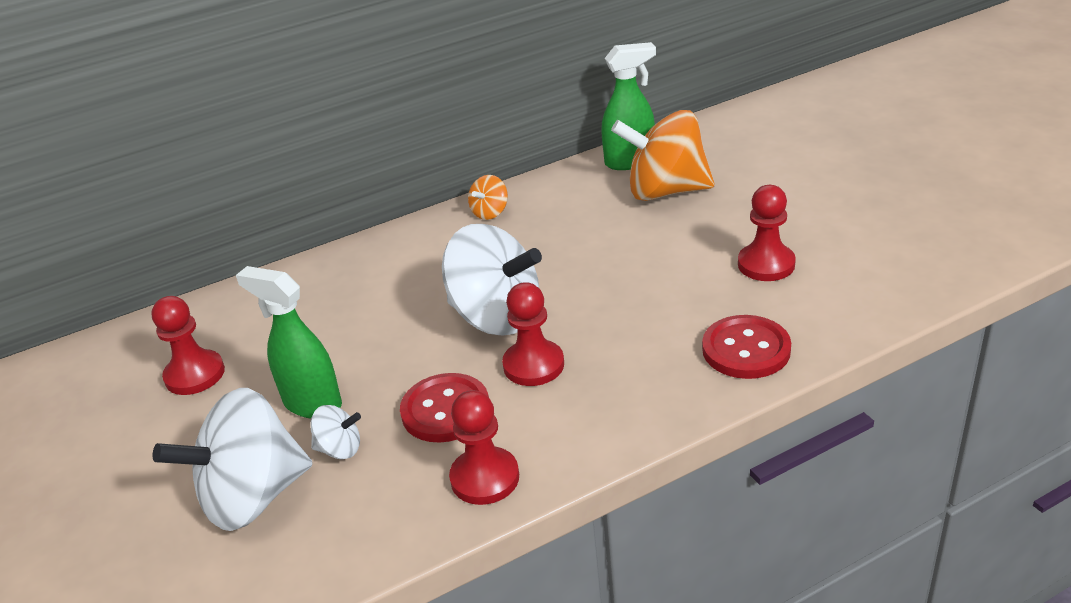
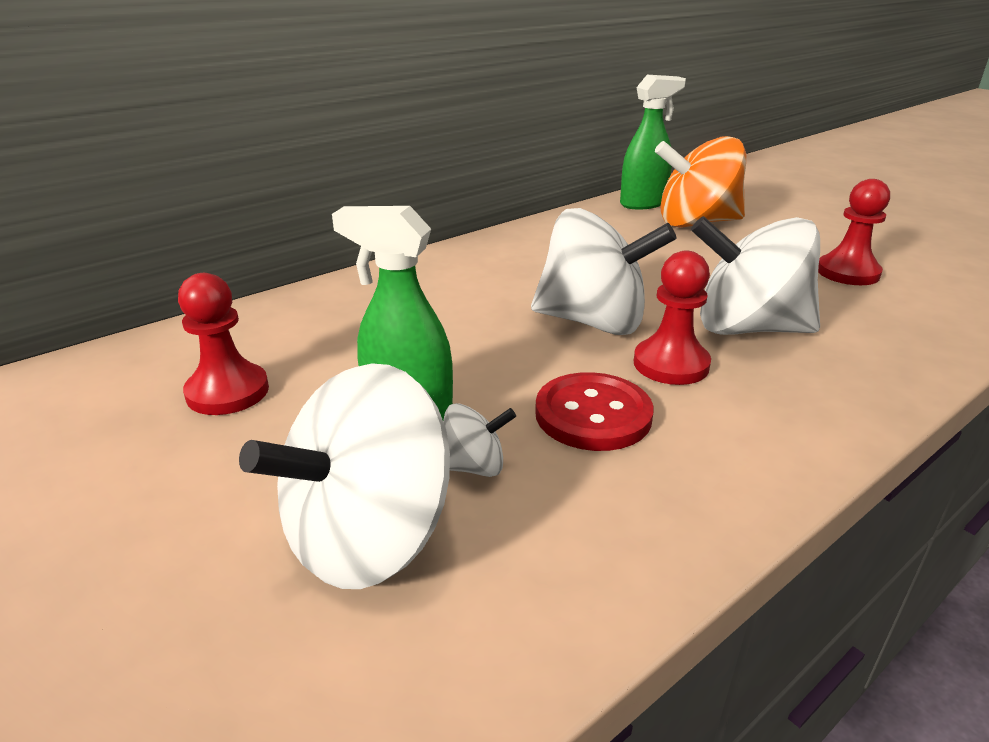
camera: 15 degrees left, 5 degrees down
red pawn [449,390,519,505] -> none
orange spinning top [468,175,508,220] -> none
red button [702,315,791,379] -> none
none -> white spinning top [691,216,820,335]

